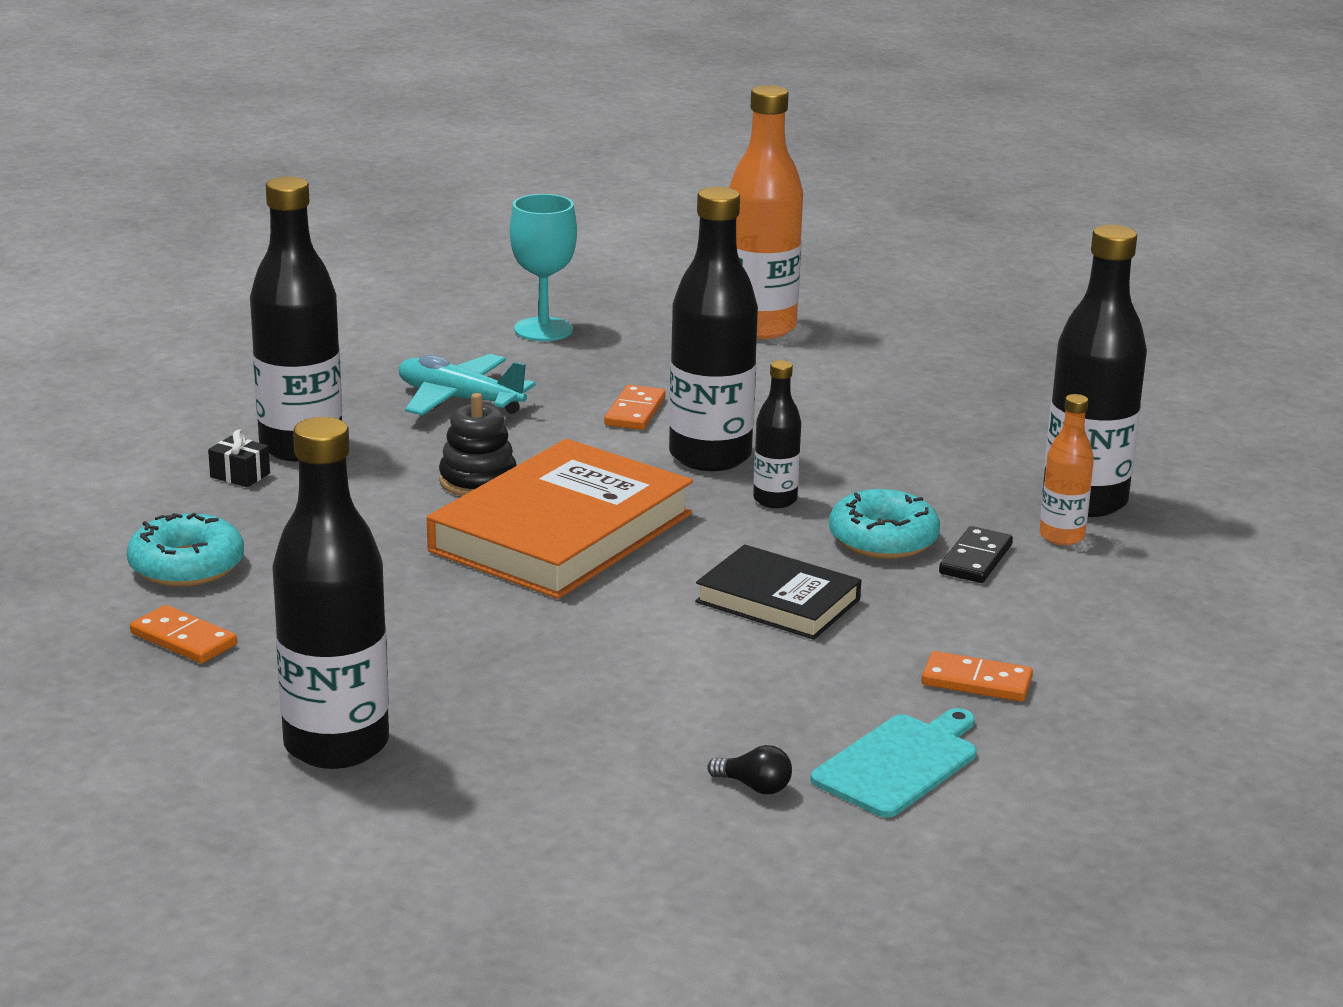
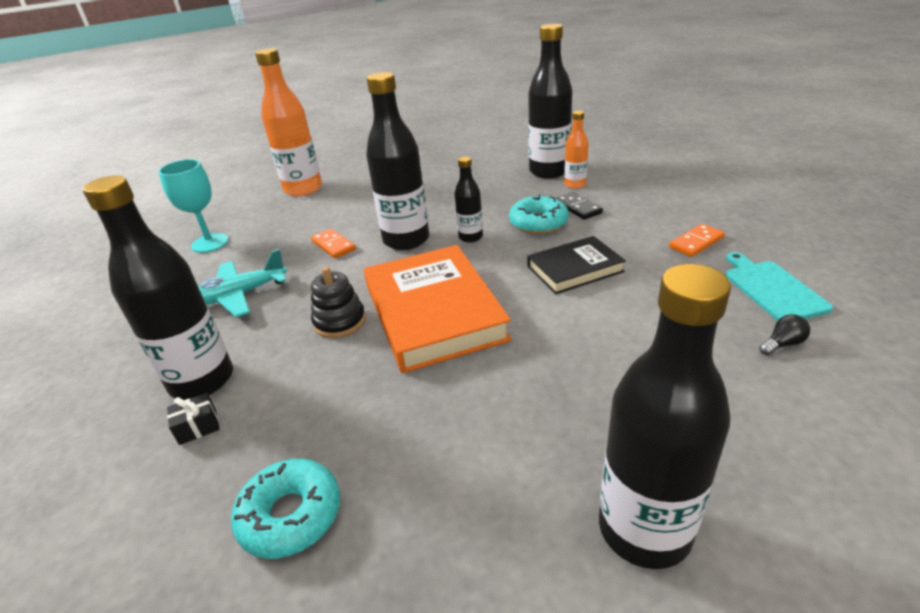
camera: 50 degrees left, 10 degrees up
orange domino [130,605,237,663] -> none

